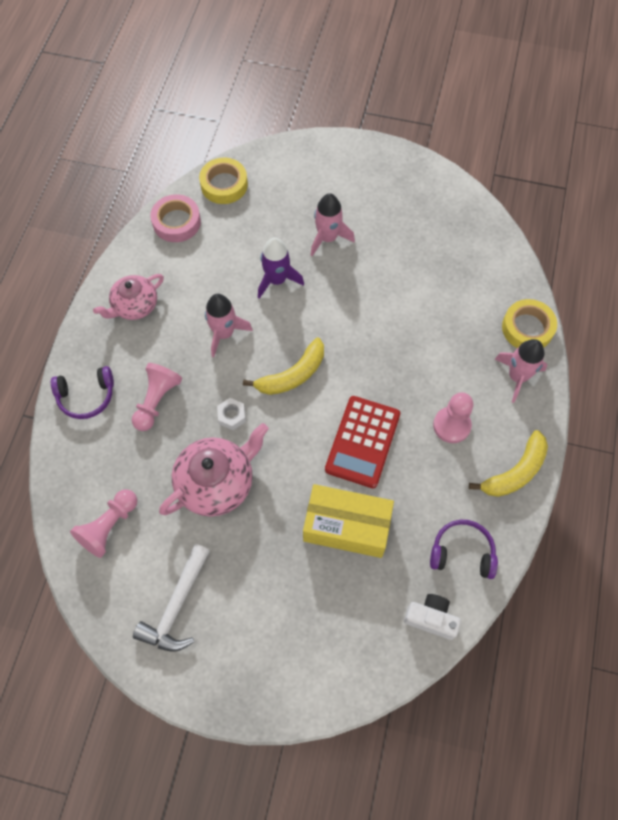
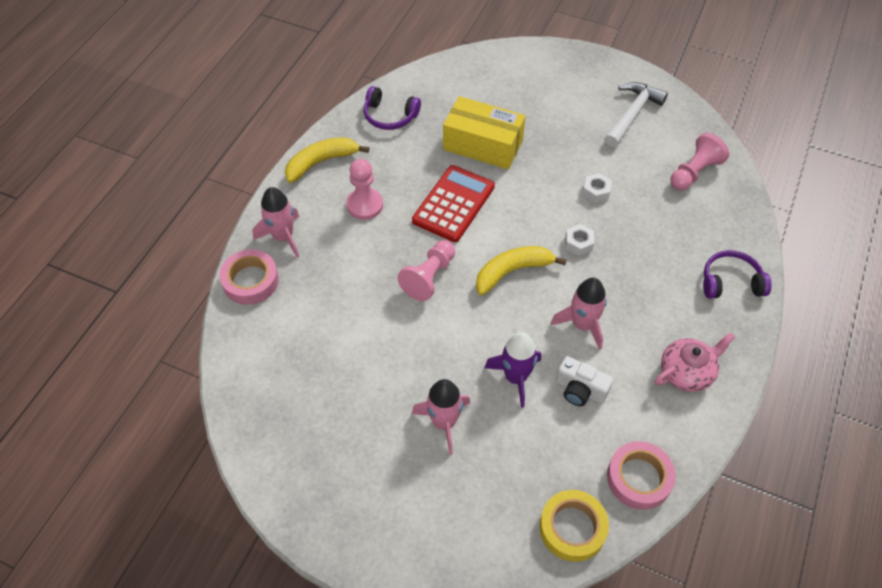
camera: 170 degrees left, 10 degrees down
pink pawn [132,363,182,431] -> pink pawn moved to [397,240,455,301]
pink teapot [159,423,269,517] -> white nut [583,173,612,203]
white camera [404,594,461,640] -> white camera moved to [556,356,613,406]
yellow tape [502,299,557,348] -> pink tape [219,249,279,305]

